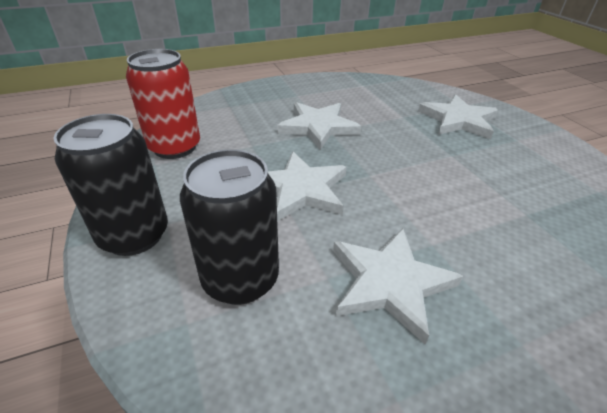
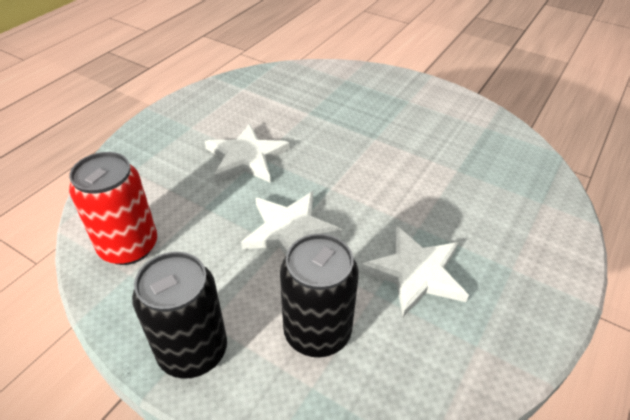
camera: 35 degrees left, 5 degrees up
white star [418,94,498,139] -> none

